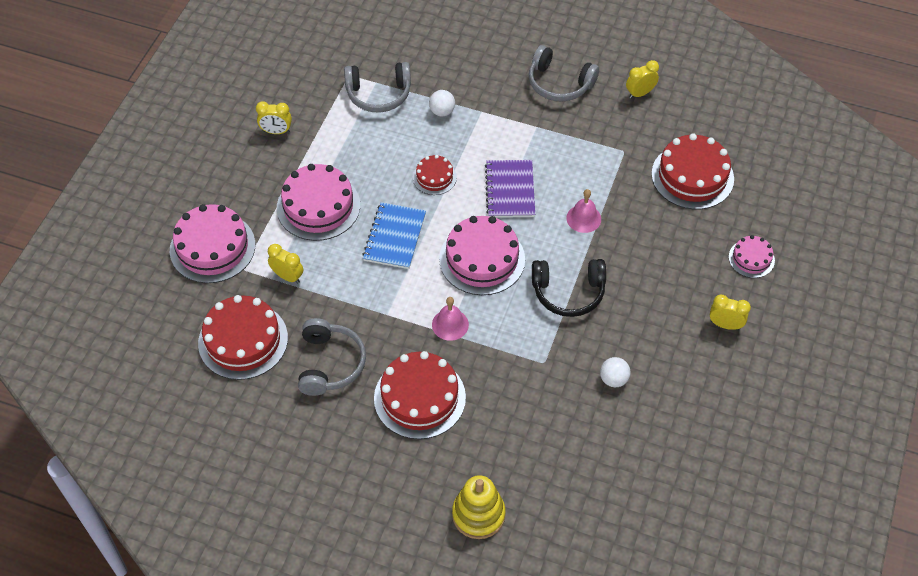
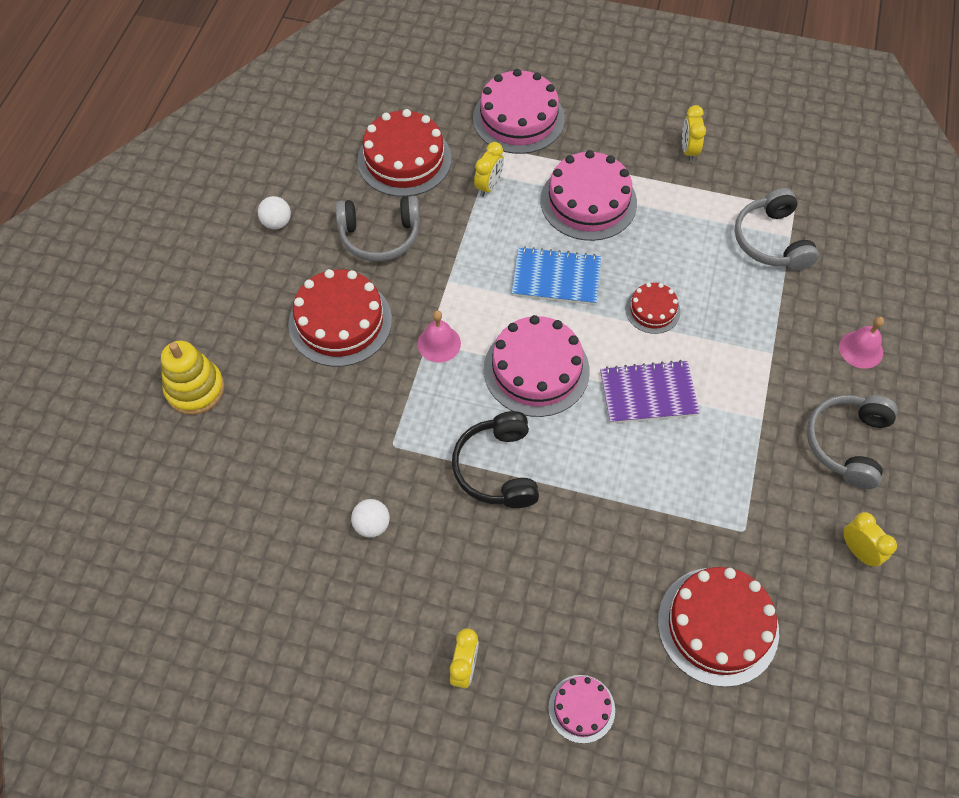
camera: 85 degrees right, 5 degrees up
white ball [429,90,455,116] -> white ball moved to [258,196,291,229]
pink bell [566,189,601,233] -> pink bell moved to [839,317,884,369]

